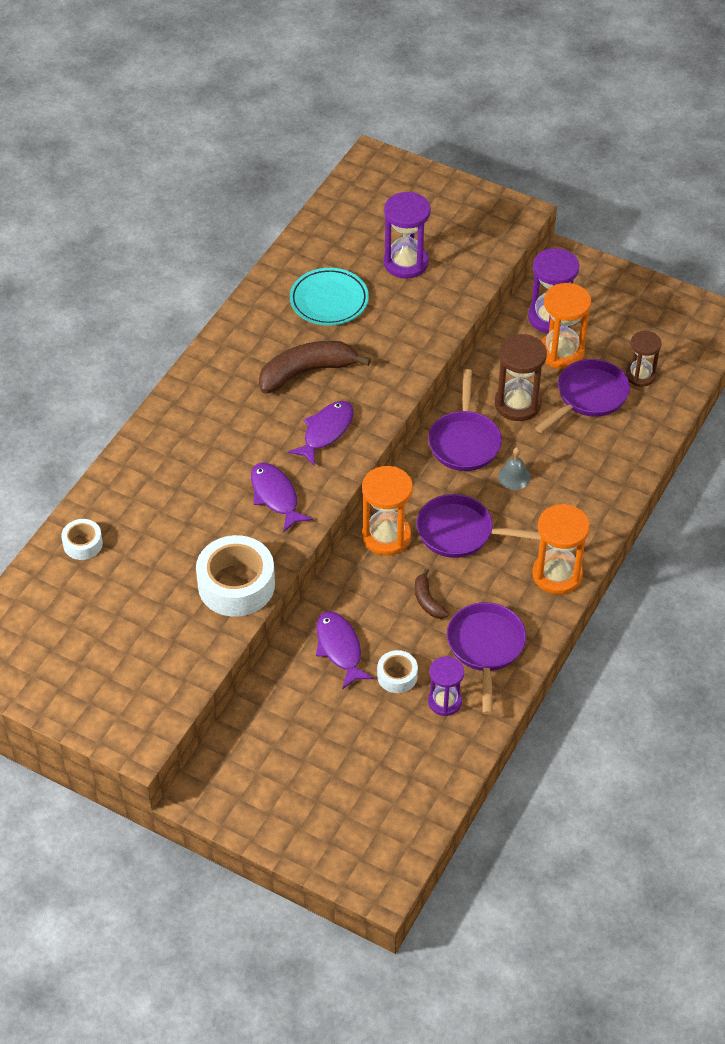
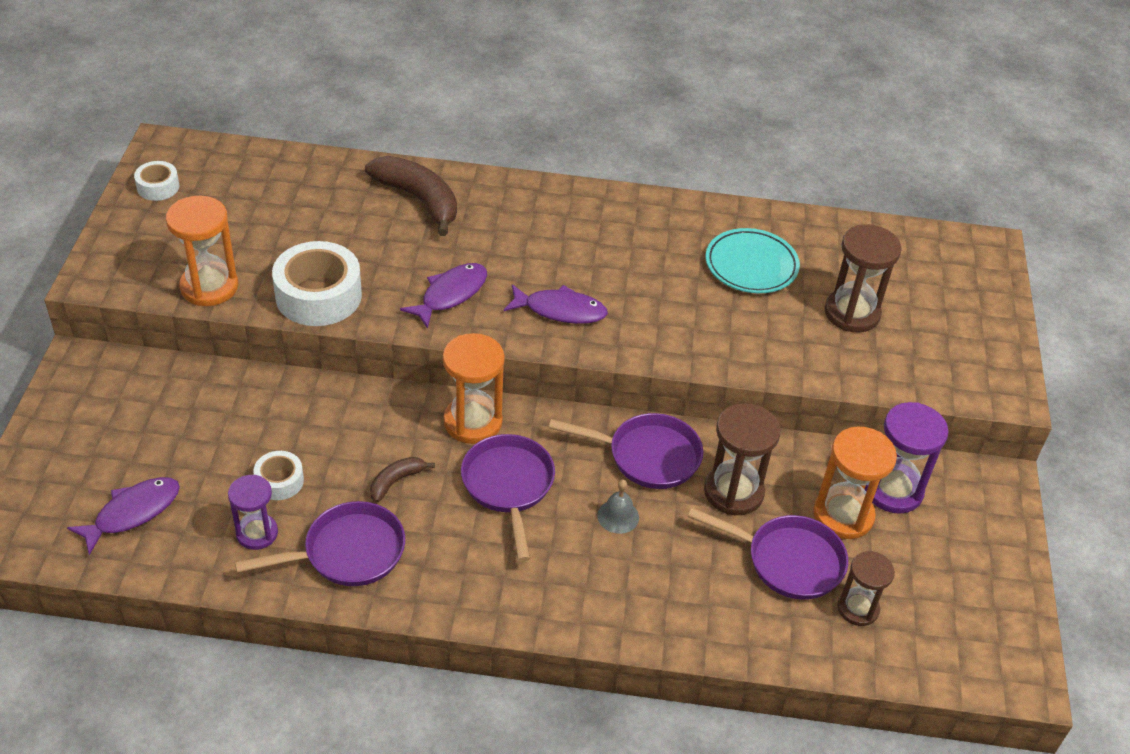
camera: 65 degrees right, 5 degrees down
white tape [61,519,103,560] -> white tape moved to [134,161,179,201]
brown banana [259,341,371,394] -> brown banana moved to [365,156,457,236]
purple fish [316,611,374,689] -> purple fish moved to [67,477,180,555]
purple hourglass [383,192,431,279] -> brown hourglass [825,224,901,333]
purple pan [428,369,502,471] -> purple pan turned 150 degrees counterclockwise [549,413,703,489]
orange hourglass [532,504,590,594] -> orange hourglass moved to [166,195,238,306]

